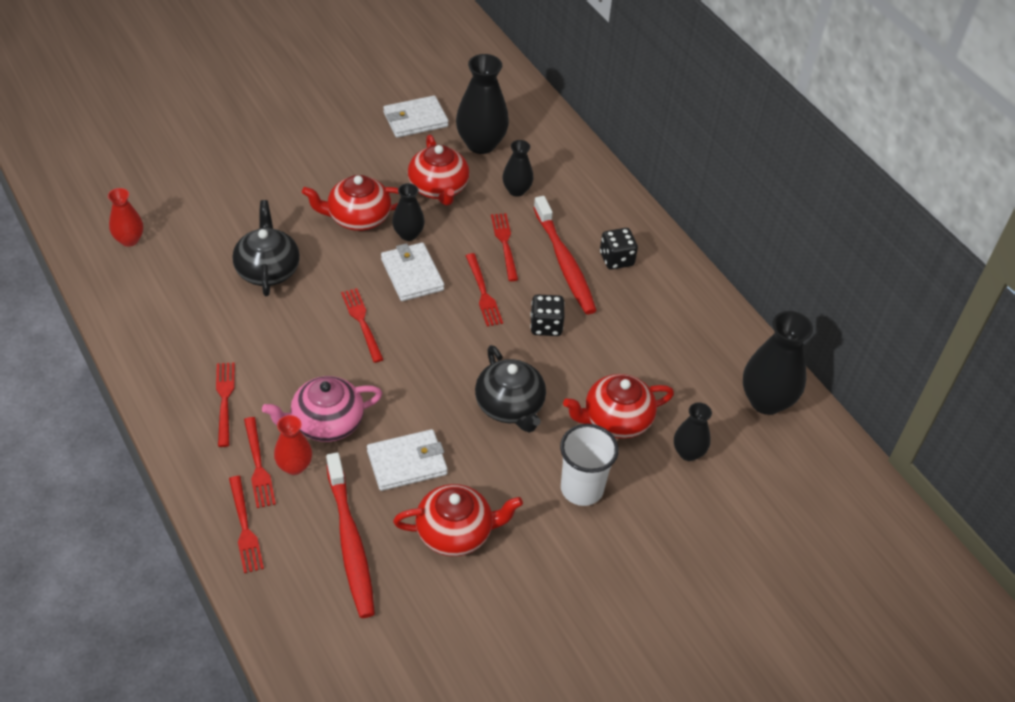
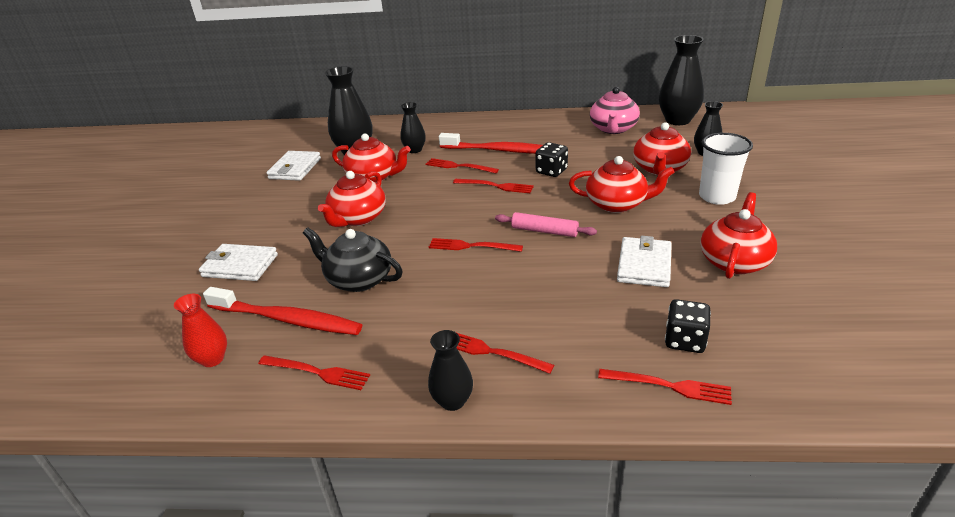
camera: 50 degrees left, 15 degrees down
red fork [244,417,276,508] -> red fork moved to [258,355,370,390]
pink teapot [262,376,383,442] -> pink teapot moved to [590,87,640,134]
red vase [274,415,312,475] -> none
red toothbrush [326,452,375,618] -> red toothbrush moved to [203,287,362,335]
white wallet [381,242,444,301] -> white wallet moved to [199,244,278,281]
black vase [392,183,425,241] -> black vase moved to [428,330,473,411]
black teapot [475,345,546,433] -> red teapot [569,156,674,213]
black dice [600,228,638,270] -> black dice moved to [665,299,711,353]
none -> pink rolling pin [495,212,597,237]

